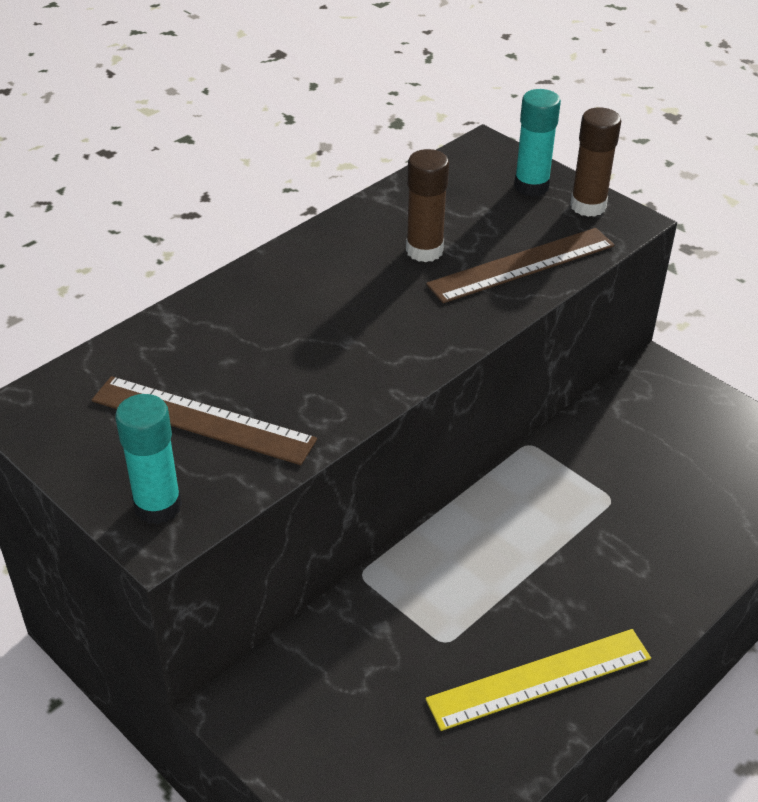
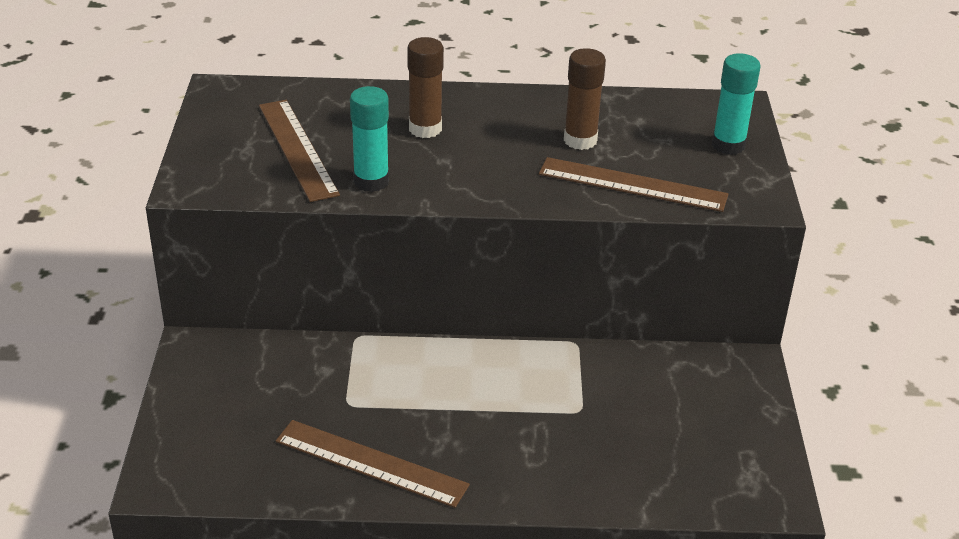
camera: 45 degrees right, 5 degrees down
turquoise glue stick [115,394,182,525] -> turquoise glue stick moved to [350,86,389,192]
yellow ruler [425,629,651,731] -> brown ruler [276,420,470,508]
brown glue stick [570,107,621,217] -> brown glue stick moved to [407,37,444,138]

